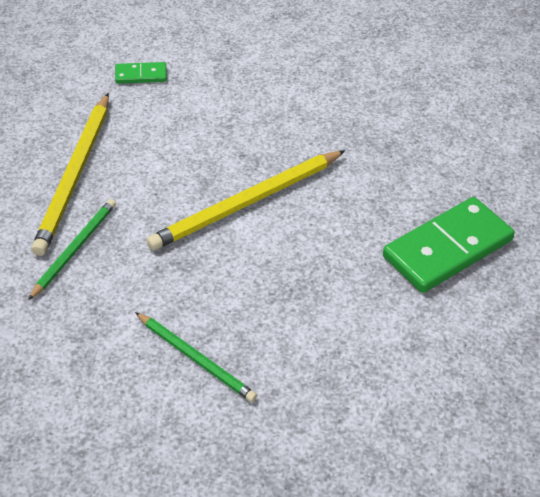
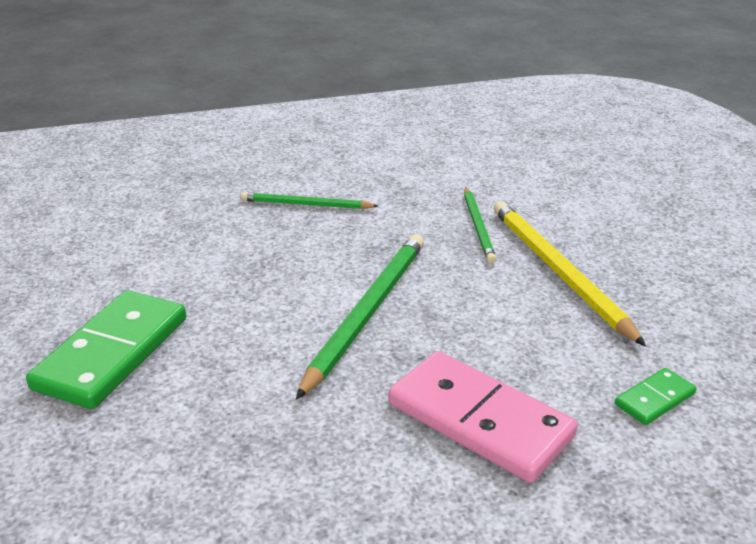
camera: 150 degrees right, 15 degrees down
yellow pencil [146,150,345,250] -> green pencil [296,235,424,400]
none -> pink domino [389,351,578,483]

